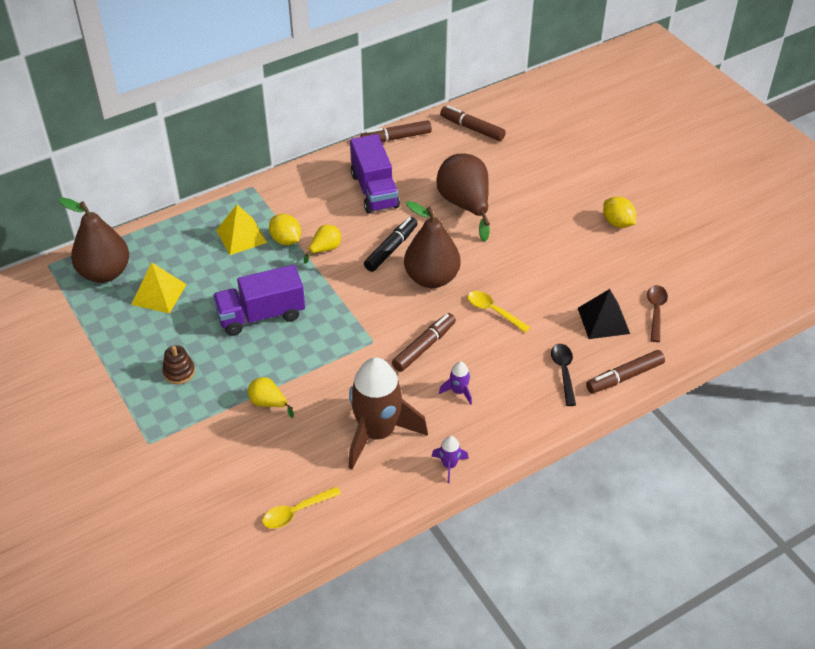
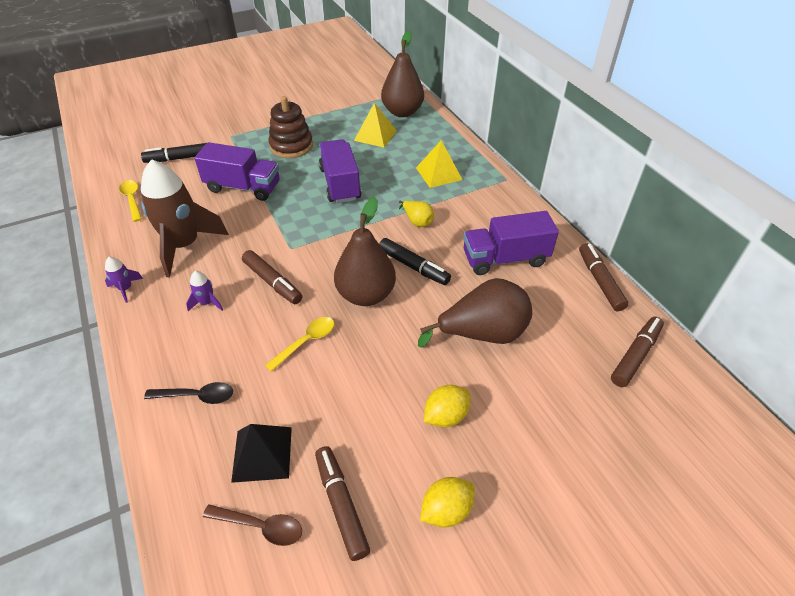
camera: 95 degrees right, 0 degrees up
brown stacking toy [162,345,195,384] -> brown stacking toy [268,96,313,158], size x1.80
yellow pear [248,377,294,418] -> purple truck [194,142,280,201]
yellow lemon [269,214,301,245] -> yellow lemon moved to [424,385,470,427]
brown marker [586,350,665,393] -> brown marker moved to [315,446,370,561]
none -> black marker [141,143,206,163]

